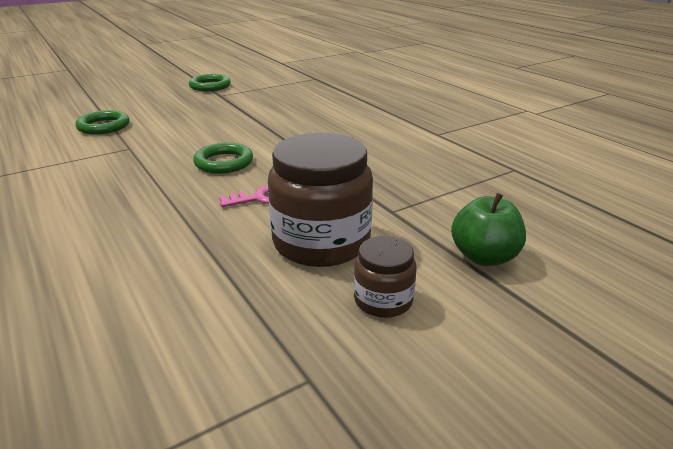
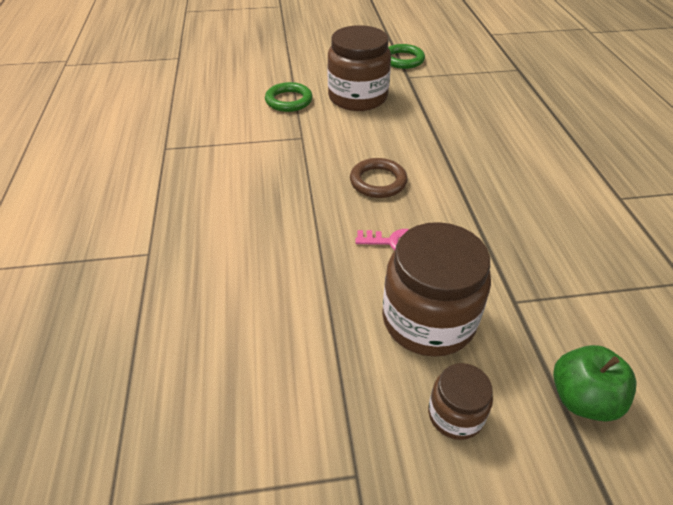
camera: 25 degrees right, 15 degrees up
green ring [193,143,253,174] -> brown ring [350,158,407,198]
none -> brown jar [327,25,391,111]

